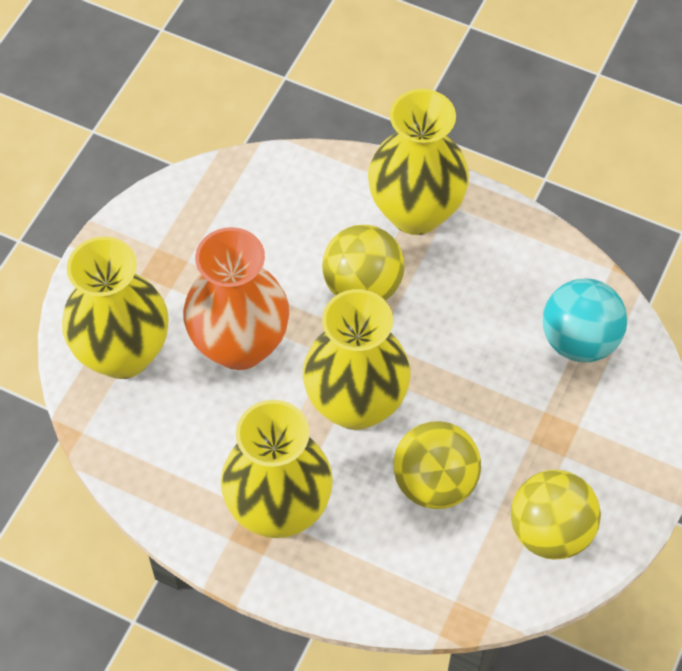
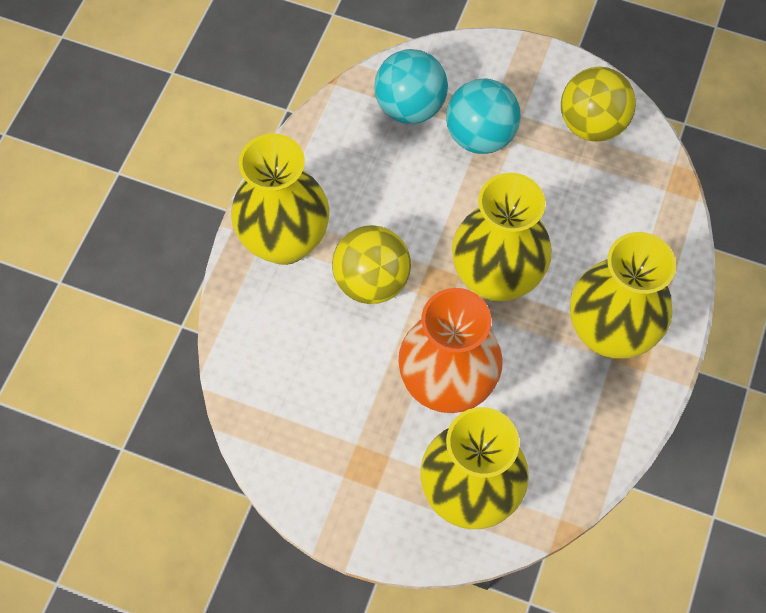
camera: 95 degrees left, 5 degrees up
yellow ball [393,421,481,509] -> none
none -> turquoise ball [446,78,521,154]

